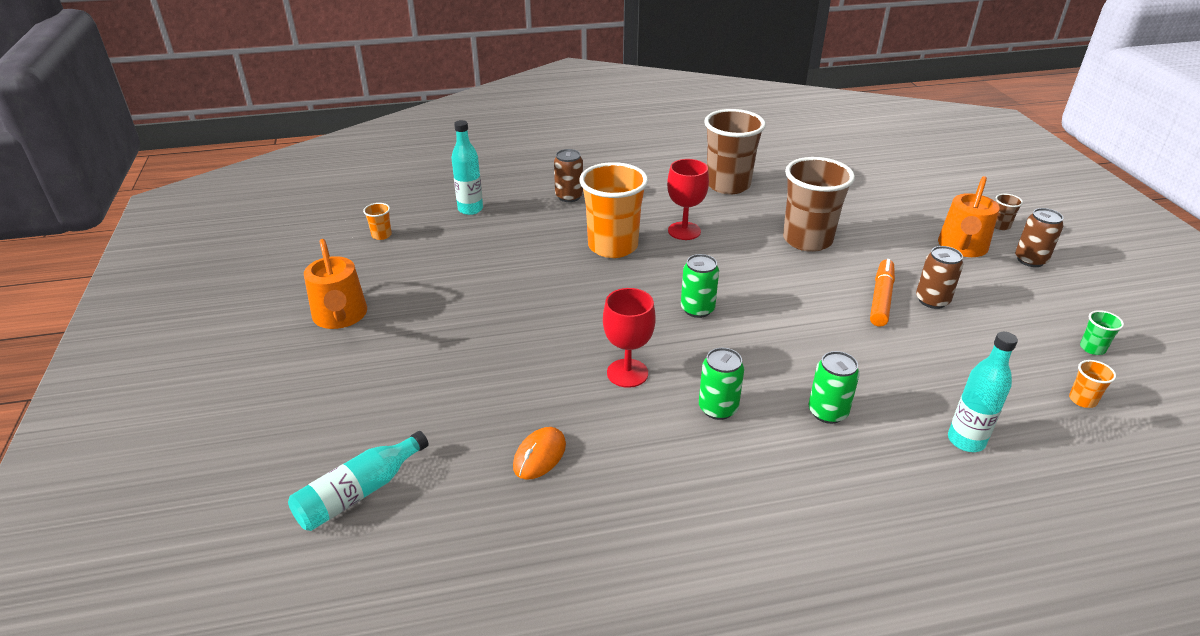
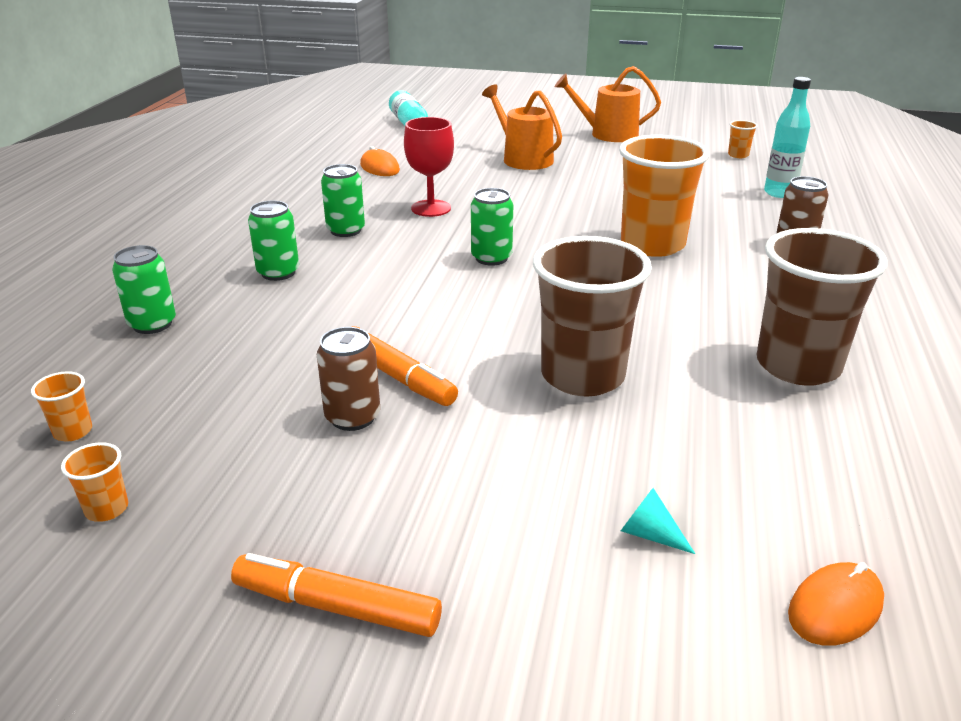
camera: 115 degrees right, 5 degrees down
red goblet [667,159,709,240] -> none
orange watering can [938,176,1000,257] -> orange watering can moved to [482,84,562,170]
turquoise bottle [948,332,1018,452] -> green can [112,245,176,334]
brown cup [995,194,1023,230] -> none
brown can [1015,208,1064,267] -> orange marker [231,553,442,637]
green cup [1080,310,1124,355] -> orange cup [61,442,128,522]
none -> turquoise cone [621,488,695,554]
none -> orange mouse [788,562,884,646]

